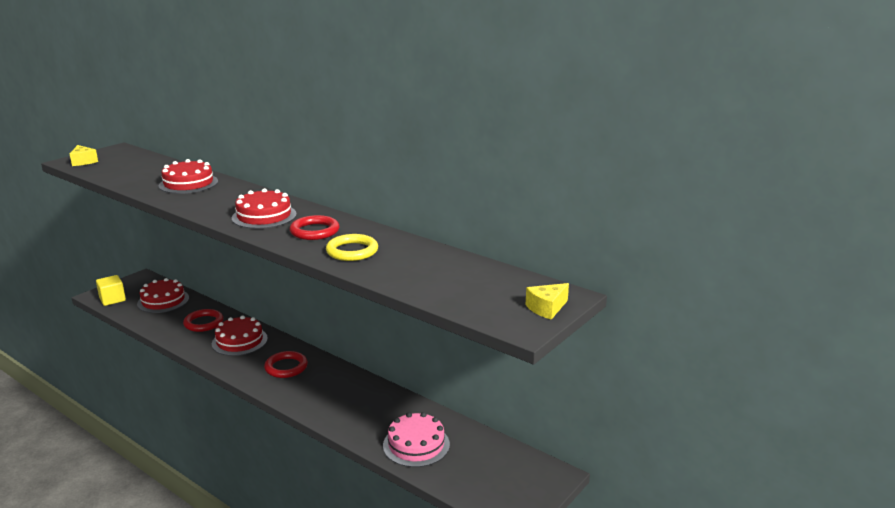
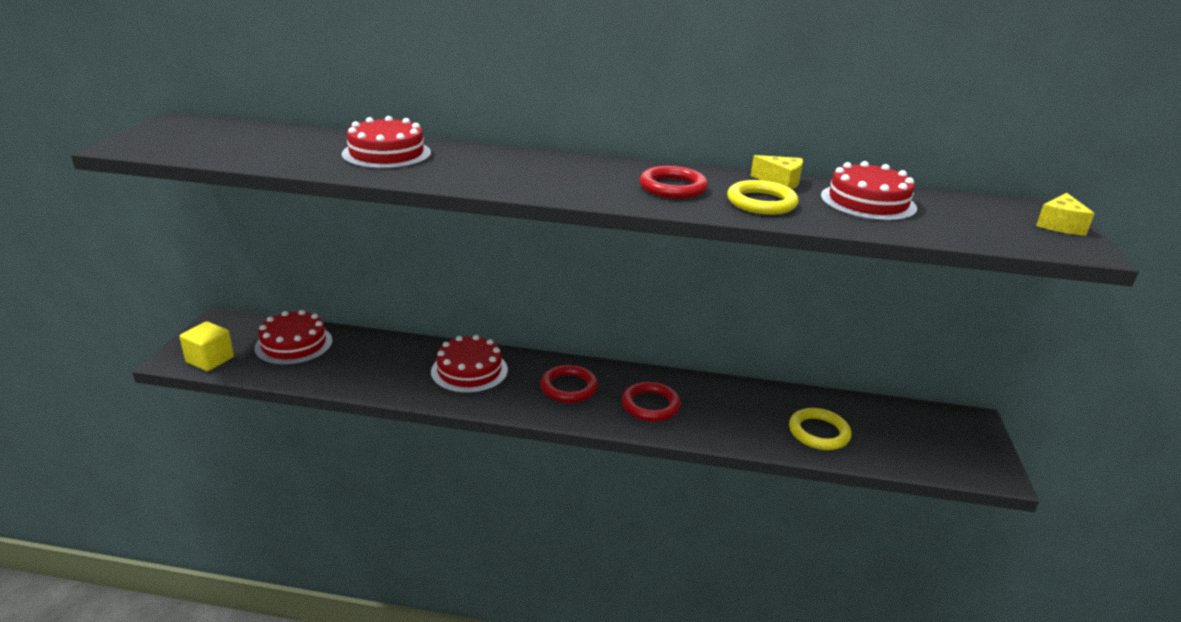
camera: 30 degrees left, 5 degrees up
yellow cheese [70,145,98,166] -> yellow cheese moved to [751,155,803,189]
red ring [183,309,223,332] -> red ring moved to [622,382,681,421]
red cake [232,188,297,229] -> red cake moved to [821,161,917,221]
pink cake [383,412,450,467] -> yellow ring [789,408,852,450]

